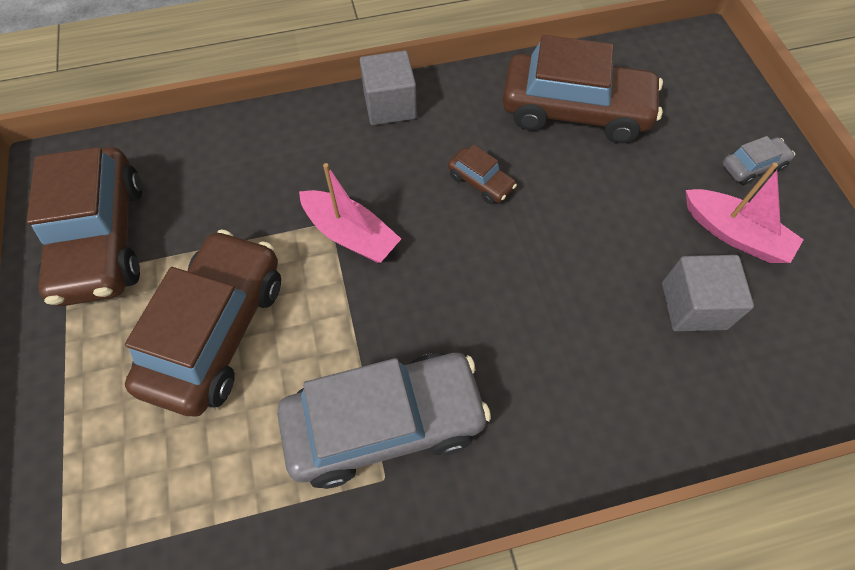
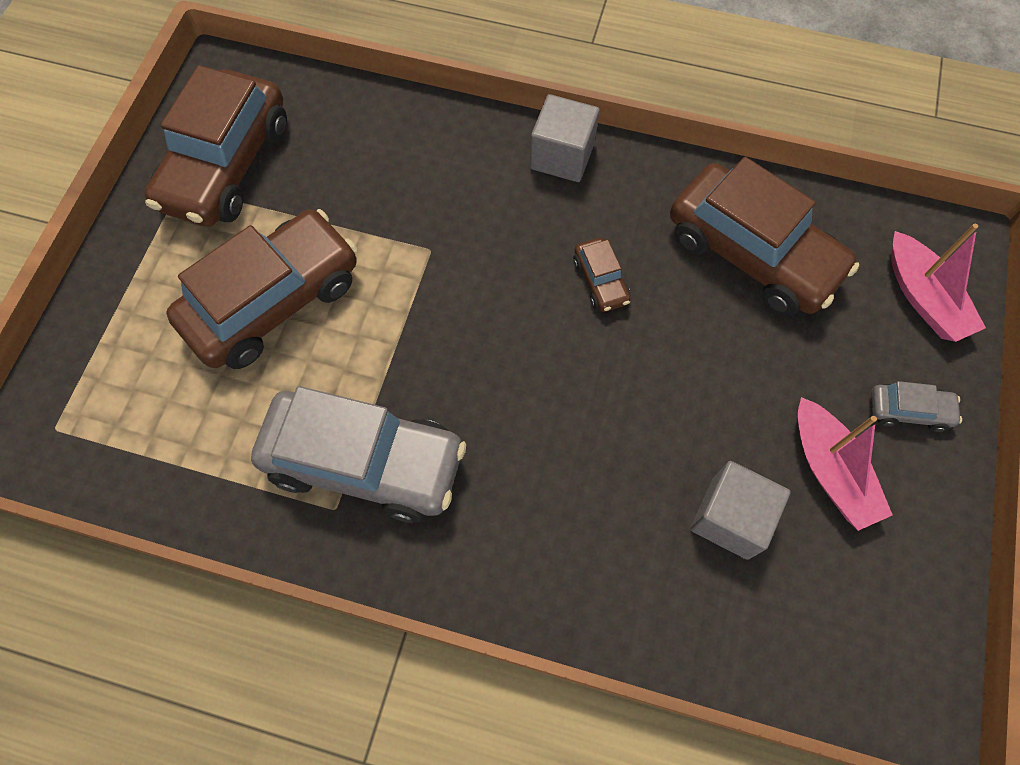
camera: 30 degrees right, 5 degrees up
pink boat [299,163,401,263] -> pink boat moved to [891,224,986,342]

